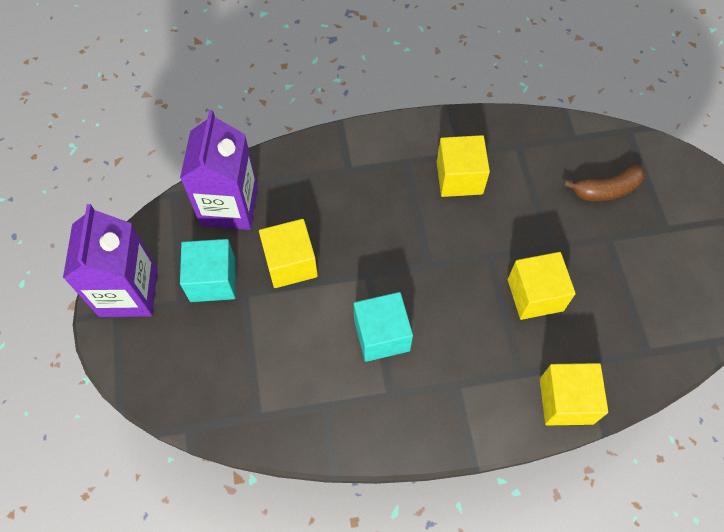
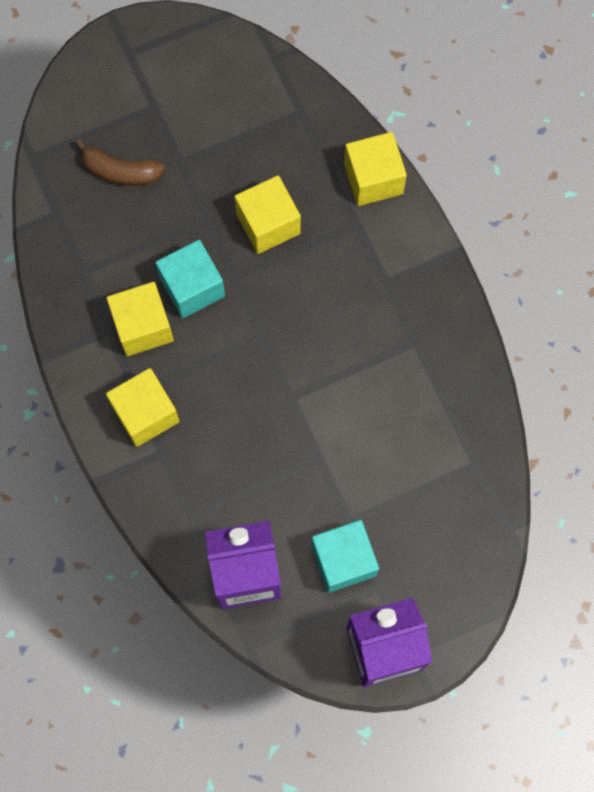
camera: 105 degrees left, 10 degrees up
yellow cube [259,219,318,288] -> yellow cube moved to [106,368,180,447]
turquoise cube [354,292,413,362] -> turquoise cube moved to [155,240,225,318]
brown banana [564,165,645,201] -> brown banana turned 135 degrees clockwise [75,139,165,186]

